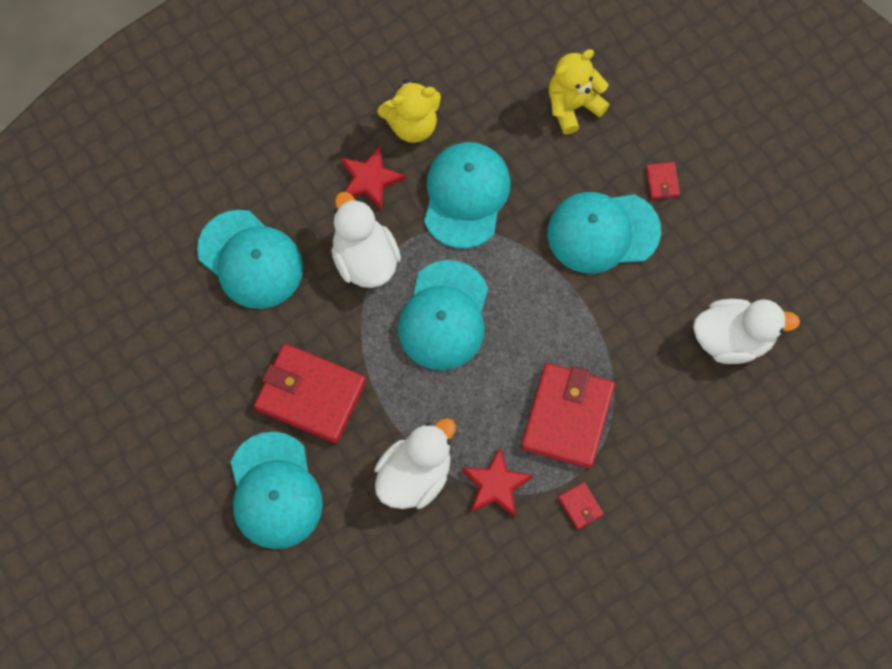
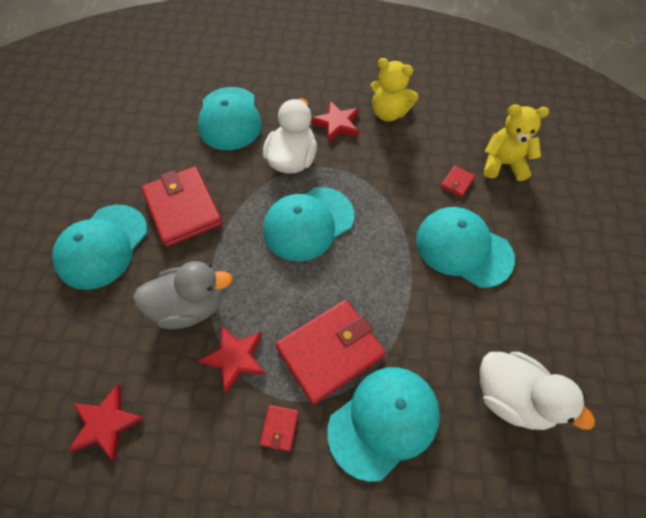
camera: 40 degrees right, 10 degrees down
white duck [375,418,456,509] -> grey duck [133,261,233,329]
turquoise cap [424,142,511,249] -> turquoise cap moved to [328,367,440,482]
red wallet [646,162,680,199] -> red wallet moved to [441,166,475,197]
none -> red star [68,384,145,461]

